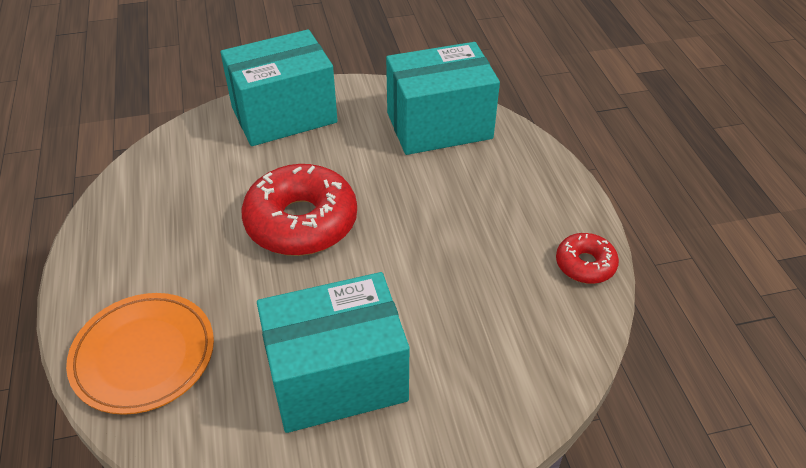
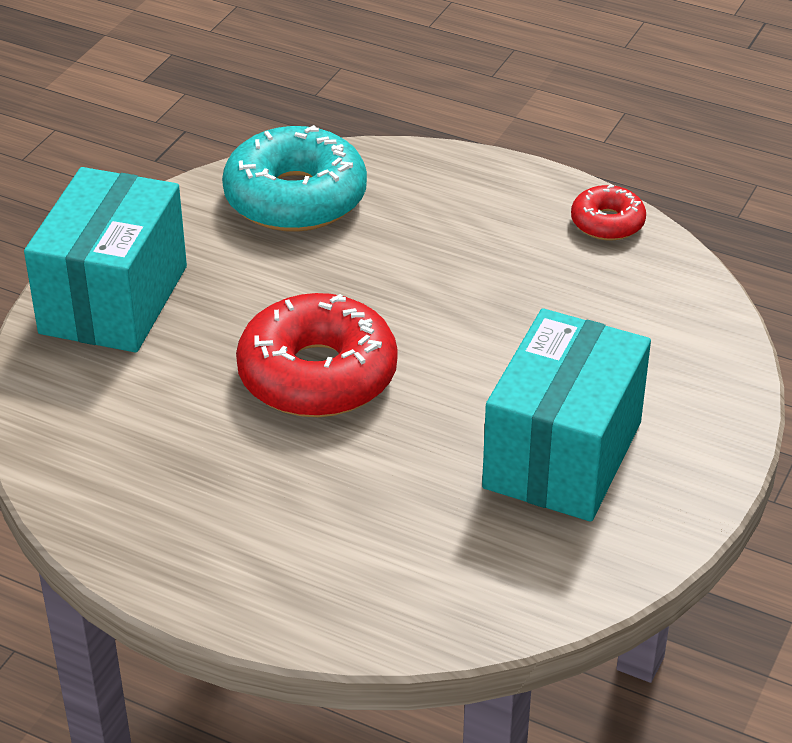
camera: 50 degrees left, 5 degrees down
orange plate [66,293,214,415] -> none
turquoise box [386,42,500,155] -> turquoise donut [222,125,367,232]

